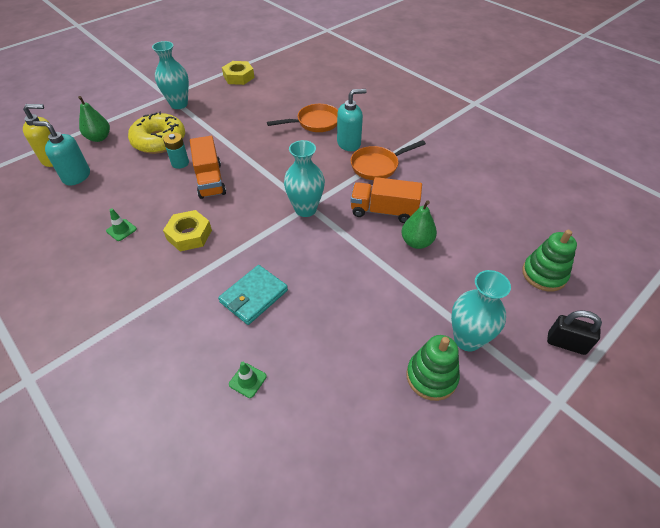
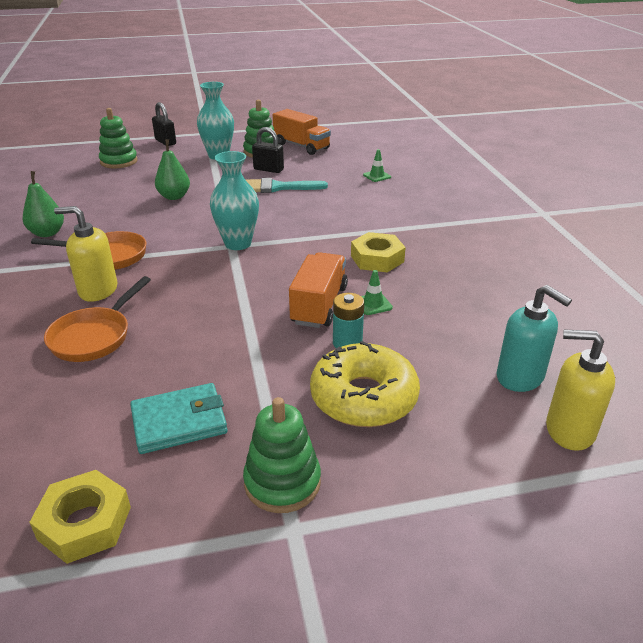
camera: 150 degrees left, 15 degrees down
green pear [78,96,110,142] -> green pear moved to [23,171,64,237]
green traffic cone [106,209,137,241] -> green traffic cone moved to [361,270,393,315]
turquoise vase [152,41,189,109] -> green stacking toy [243,397,321,513]
turquoise wallet [218,265,288,325] -> turquoise wallet moved to [130,383,228,454]
orange pan [267,104,338,132] -> orange pan turned 75 degrees counterclockwise [44,276,151,362]
turquoise soap dispenser [337,89,367,151] -> yellow soap dispenser [54,206,117,302]
orange truck [351,177,422,223] -> orange truck moved to [273,109,331,155]
none -> turquoise brush [245,178,328,193]
none -> black padlock [252,127,284,173]

